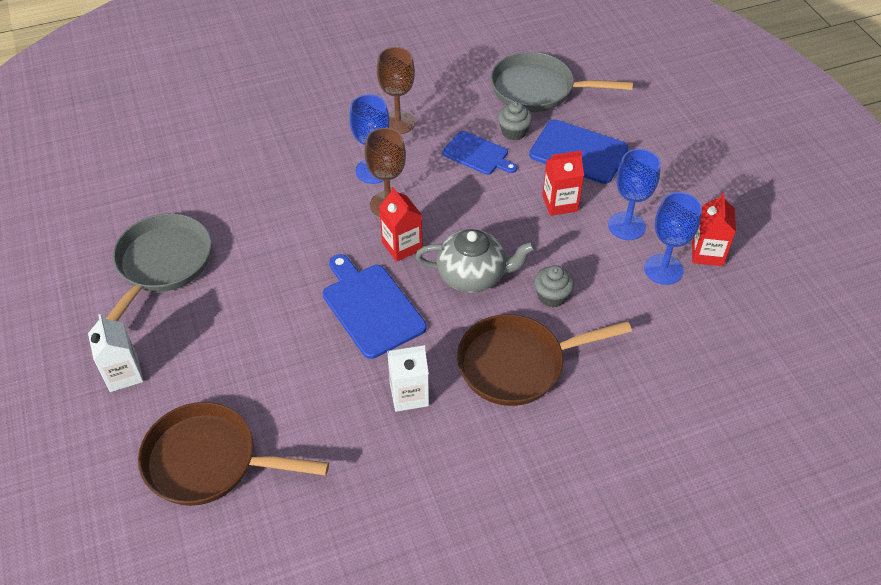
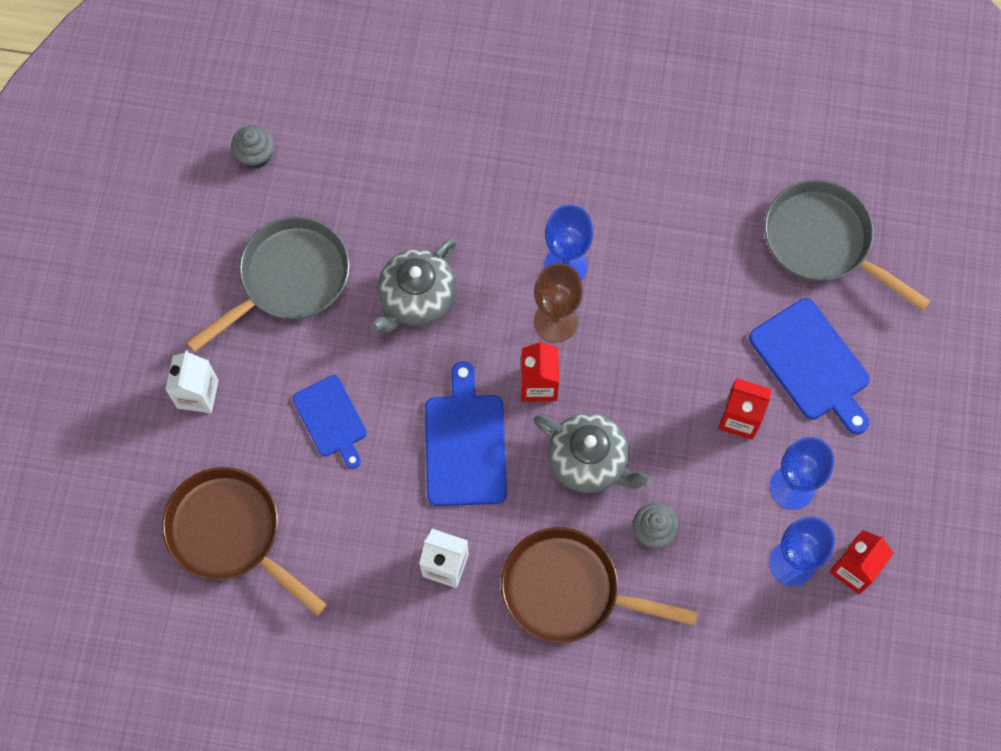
camera: 30 degrees right, 20 degrees up
brown goblet [377,47,415,134] -> none
blue cutting board [442,131,517,175] -> blue cutting board moved to [292,375,367,469]
grey cupcake [498,101,533,140] -> grey cupcake moved to [231,125,274,169]
none -> grey teapot [370,237,457,333]

